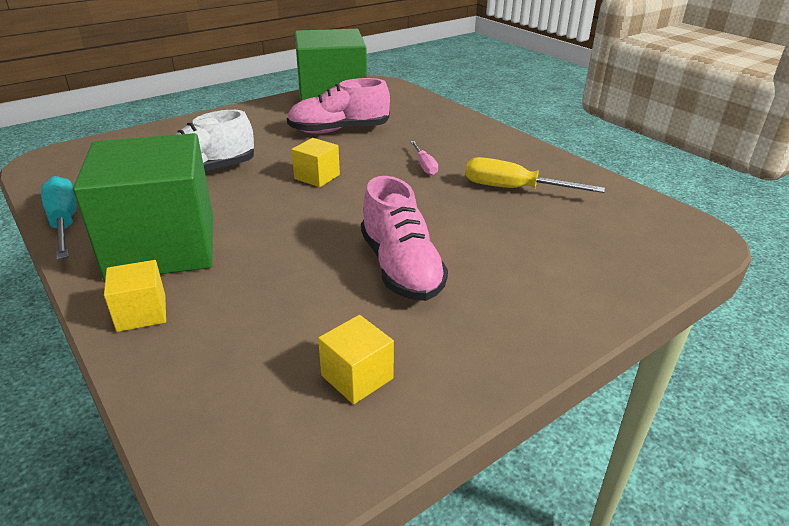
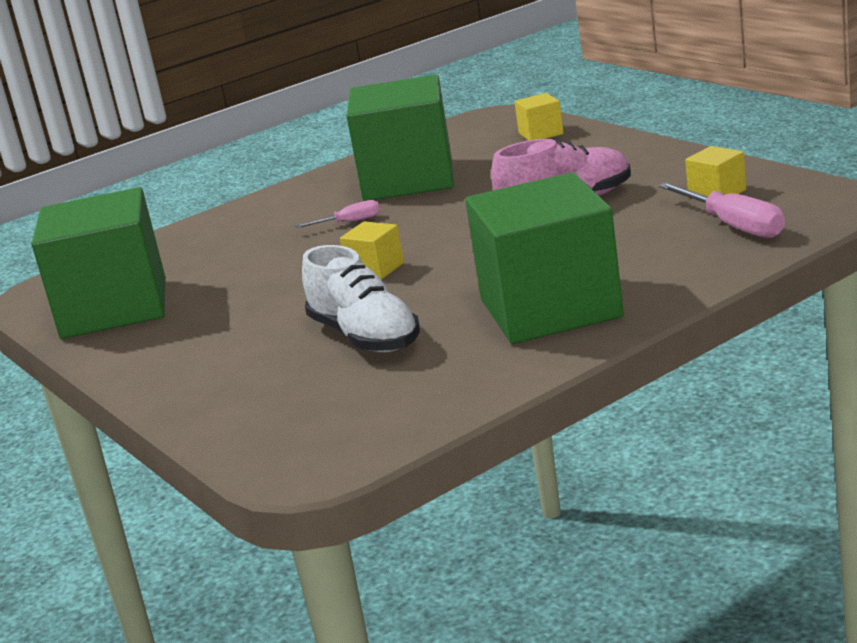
camera: 85 degrees left, 10 degrees down
turquoise screwdriver [41,176,76,260] -> none
yellow cube [104,260,166,332] -> yellow cube moved to [514,93,564,140]
pink shoe [287,78,390,134] -> none
yellow screwdriver [465,157,605,193] -> green cube [347,74,454,201]
none -> pink screwdriver [658,182,785,238]

